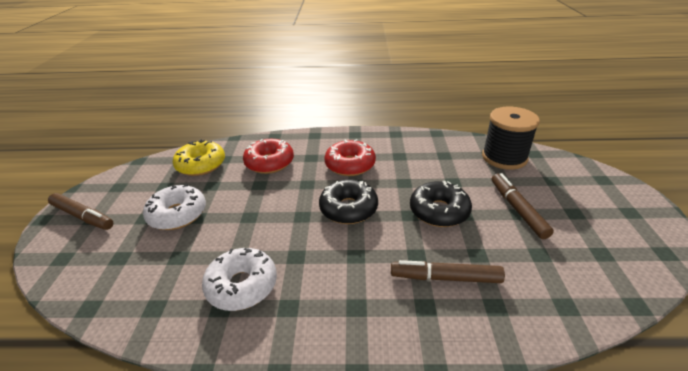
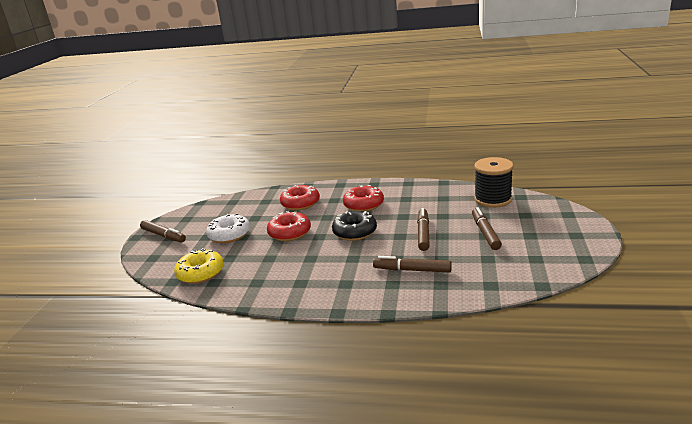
camera: 10 degrees right, 10 degrees down
yellow donut [173,139,225,176] -> yellow donut moved to [174,248,224,284]
white donut [202,248,277,311] -> none
black donut [410,181,472,227] -> brown marker [417,208,430,251]
none -> red donut [267,211,311,241]

